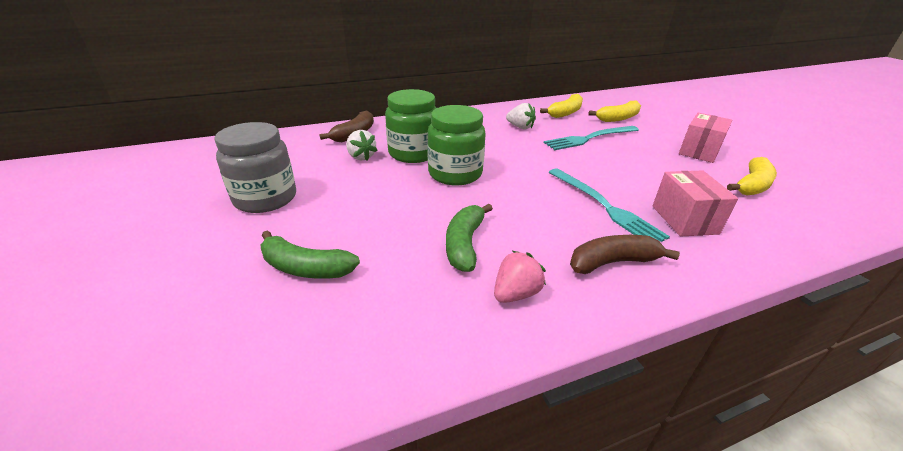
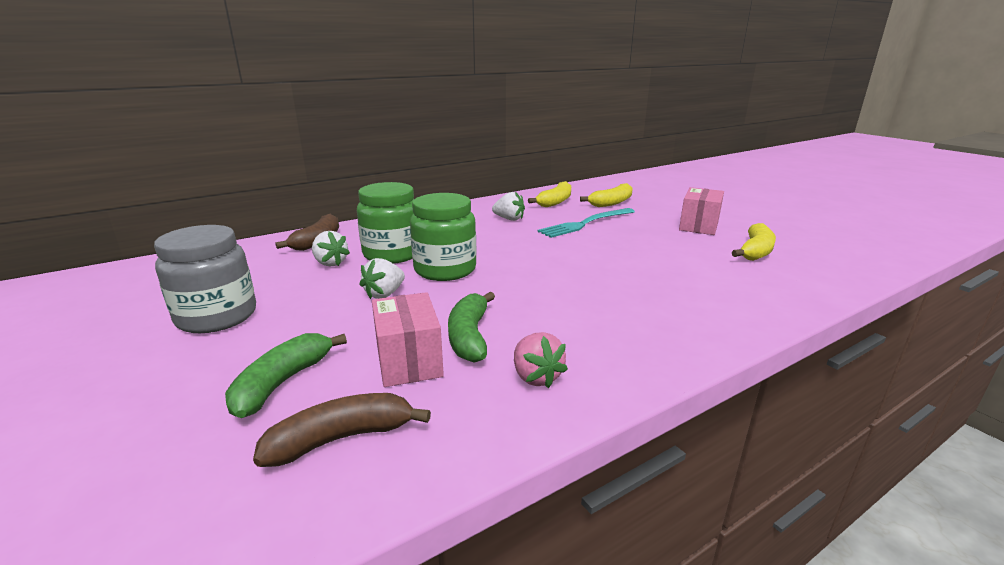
camera: 10 degrees left, 10 degrees down
green banana [260,230,360,279] -> green banana turned 105 degrees clockwise [225,333,347,418]
pink strawberry [494,251,546,303] -> pink strawberry turned 120 degrees clockwise [514,332,568,388]
turquoise fork [548,168,670,242] -> none
brown banana [570,235,680,274] -> brown banana moved to [253,393,431,467]
pink box [653,170,738,236] -> pink box moved to [372,292,444,387]
none -> white strawberry [359,258,405,299]

